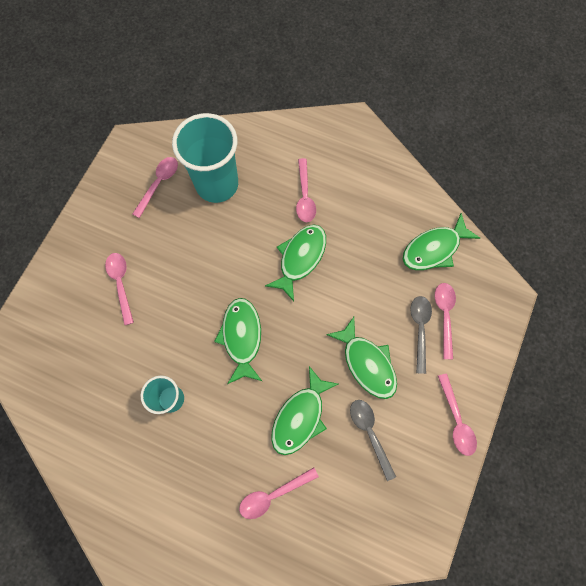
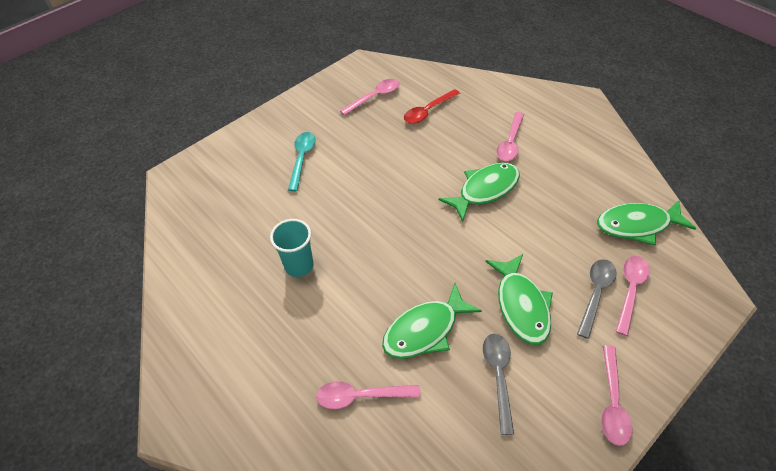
camera: 25 degrees right, 20 degrees down
pink spoon [105,253,134,325] -> turquoise spoon [288,132,316,192]
turquoise cup [172,113,238,203] -> red spoon [404,89,460,124]
green fish [214,298,262,384] -> none

